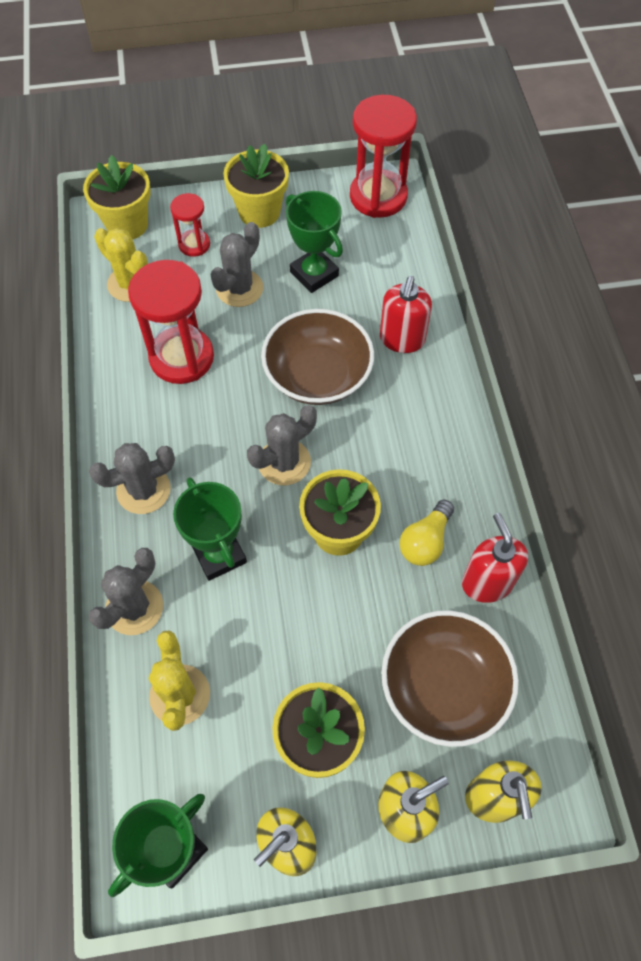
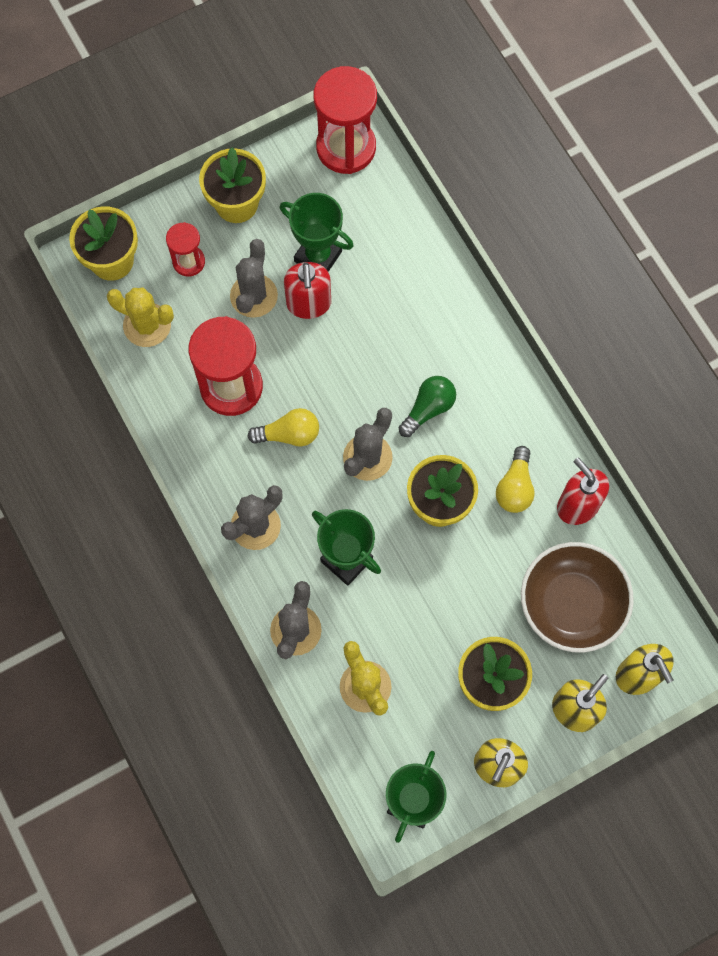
camera: 20 degrees left, 10 degrees up
brown bowl [261,309,374,405] -> none
red soap dispenser [380,276,432,353] -> red soap dispenser moved to [284,262,331,319]
none -> yellow light bulb [247,408,319,446]
none -> green light bulb [398,376,456,437]

